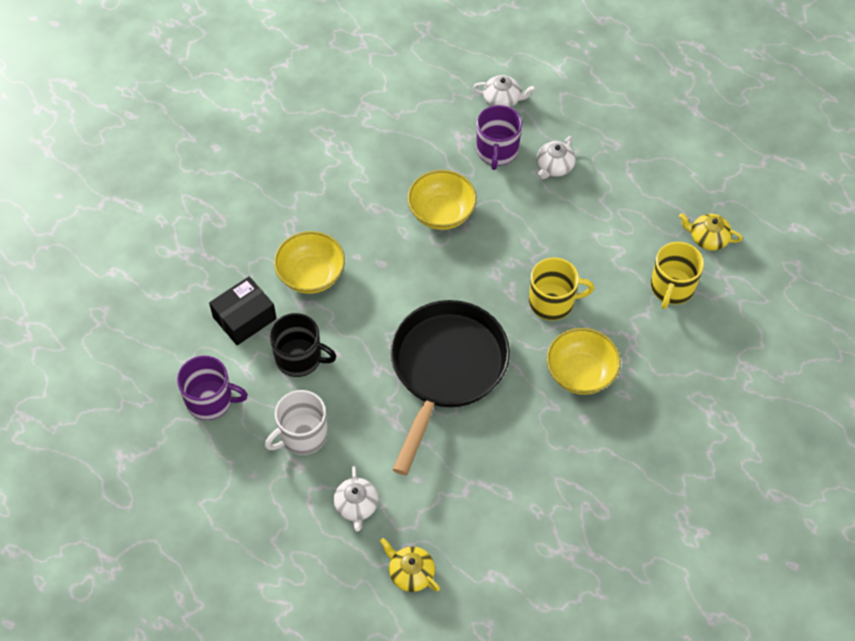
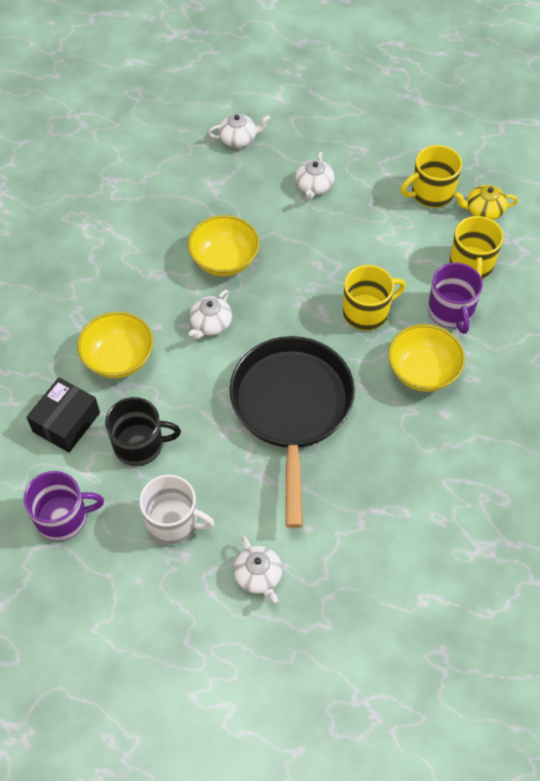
camera: 20 degrees left, 0 degrees up
white mug [265,390,328,455] -> white mug turned 105 degrees counterclockwise [139,475,215,545]
yellow teapot [380,538,440,592] -> none
purple mug [477,105,522,170] -> purple mug moved to [428,263,483,334]
none -> white teapot [188,290,232,340]
none -> yellow mug [401,145,462,208]

